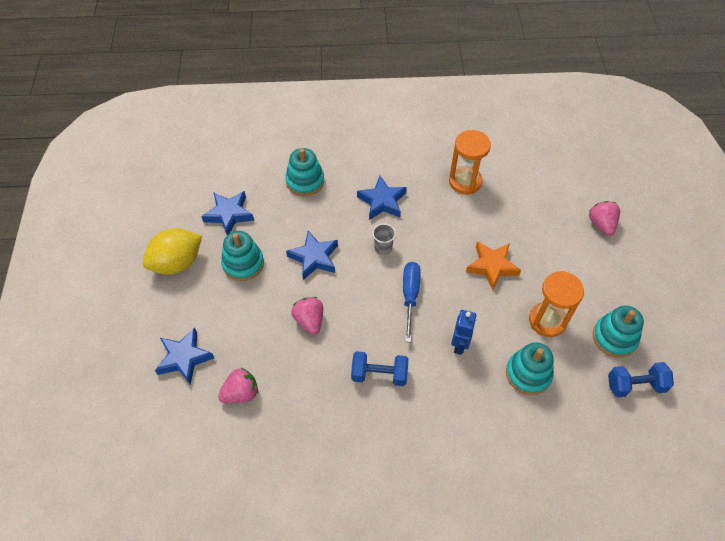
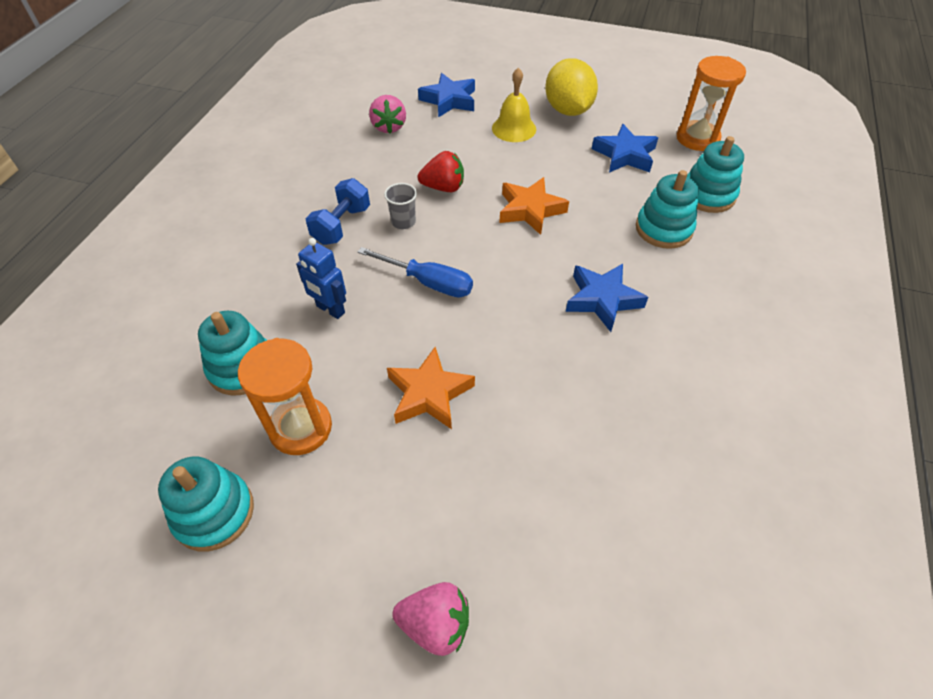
camera: 110 degrees right, 5 degrees down
turquoise stacking toy [221,231,264,281] -> turquoise stacking toy moved to [687,136,744,213]
blue star [286,231,338,280] -> orange star [499,177,569,235]
pink strawberry [291,297,323,335] -> red strawberry [417,151,464,192]
grey cup [372,224,396,255] -> grey cup moved to [384,183,417,229]
orange hourglass [449,130,491,194] -> orange hourglass moved to [677,56,746,151]
blue dumbbell [608,362,674,397] -> none
none -> yellow bell [492,68,536,142]

